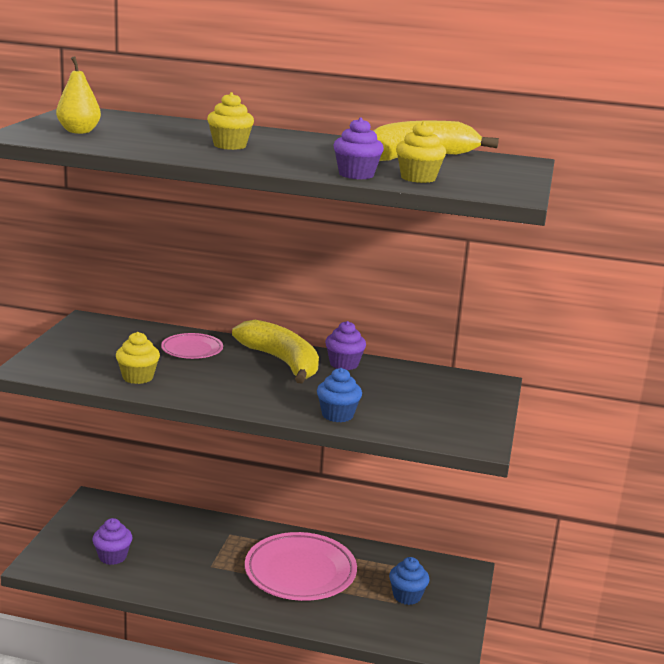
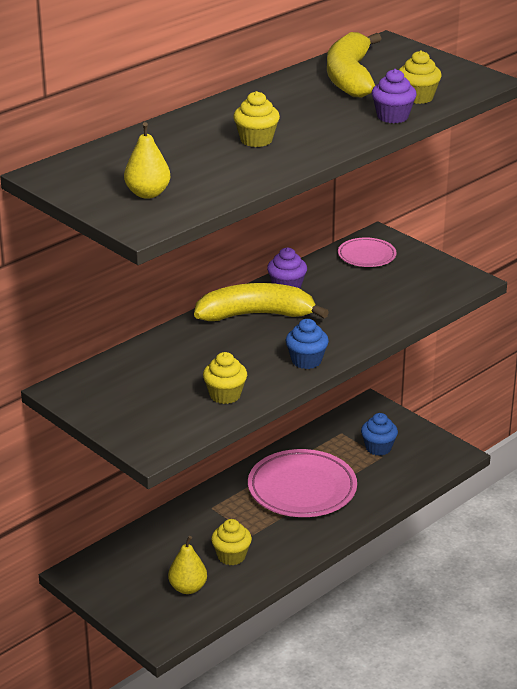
camera: 55 degrees left, 10 degrees up
purple cupcake [92,518,132,565] -> yellow pear [168,536,207,594]
pink plate [161,333,223,359] -> pink plate moved to [338,237,397,267]
blue cupcake [317,368,362,422] -> blue cupcake moved to [286,319,329,369]
none -> yellow cupcake [211,519,252,565]

